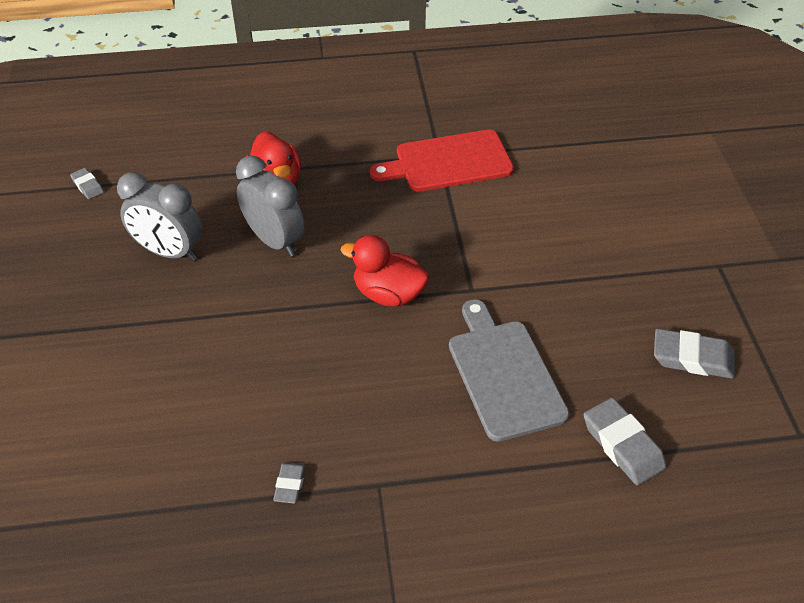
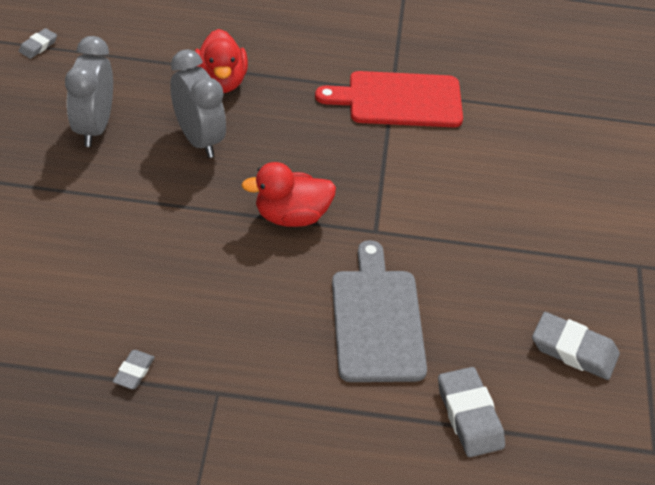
camera: 10 degrees right, 0 degrees up
grey eraser [70,168,104,199] -> grey eraser turned 60 degrees clockwise [19,28,57,59]
grey clock [117,172,202,261] -> grey clock turned 60 degrees clockwise [65,36,113,147]
red duck [341,235,429,307] -> red duck turned 45 degrees counterclockwise [241,162,336,227]

